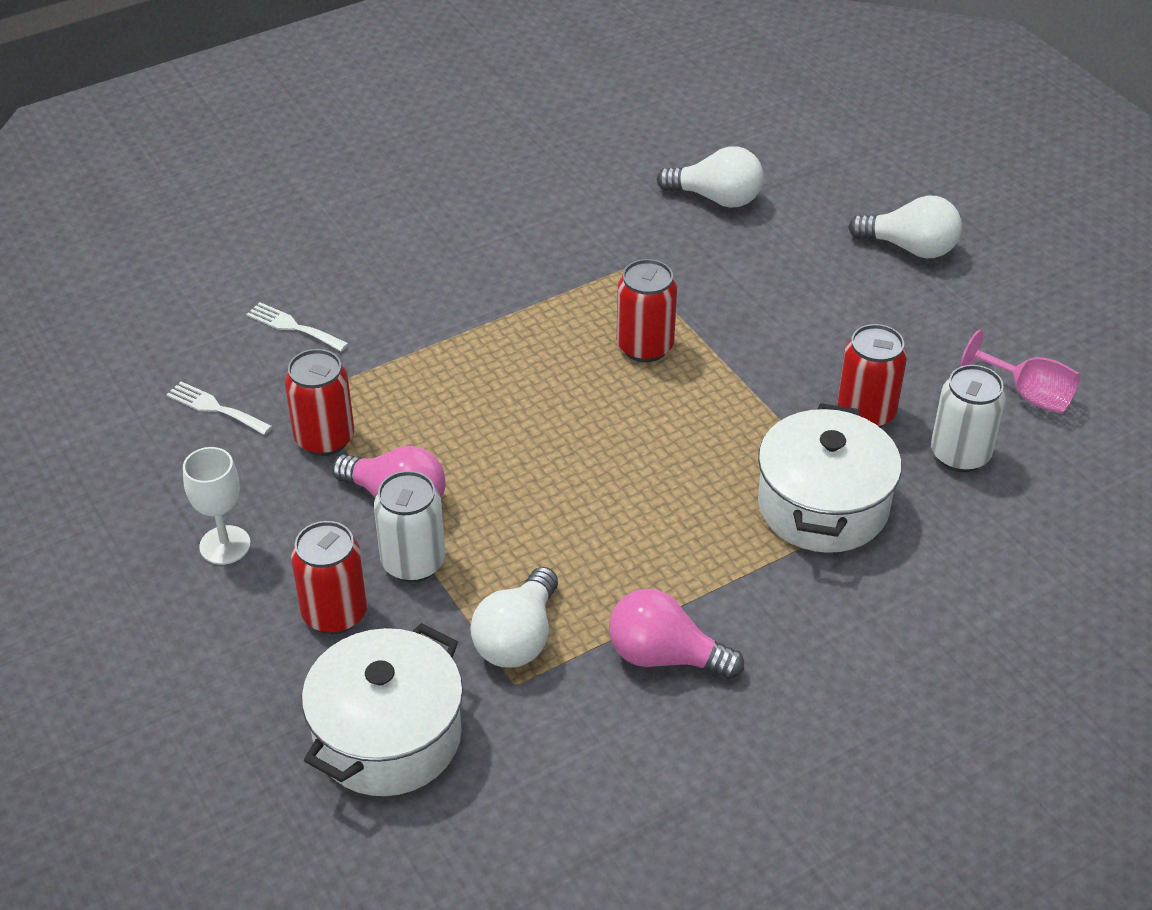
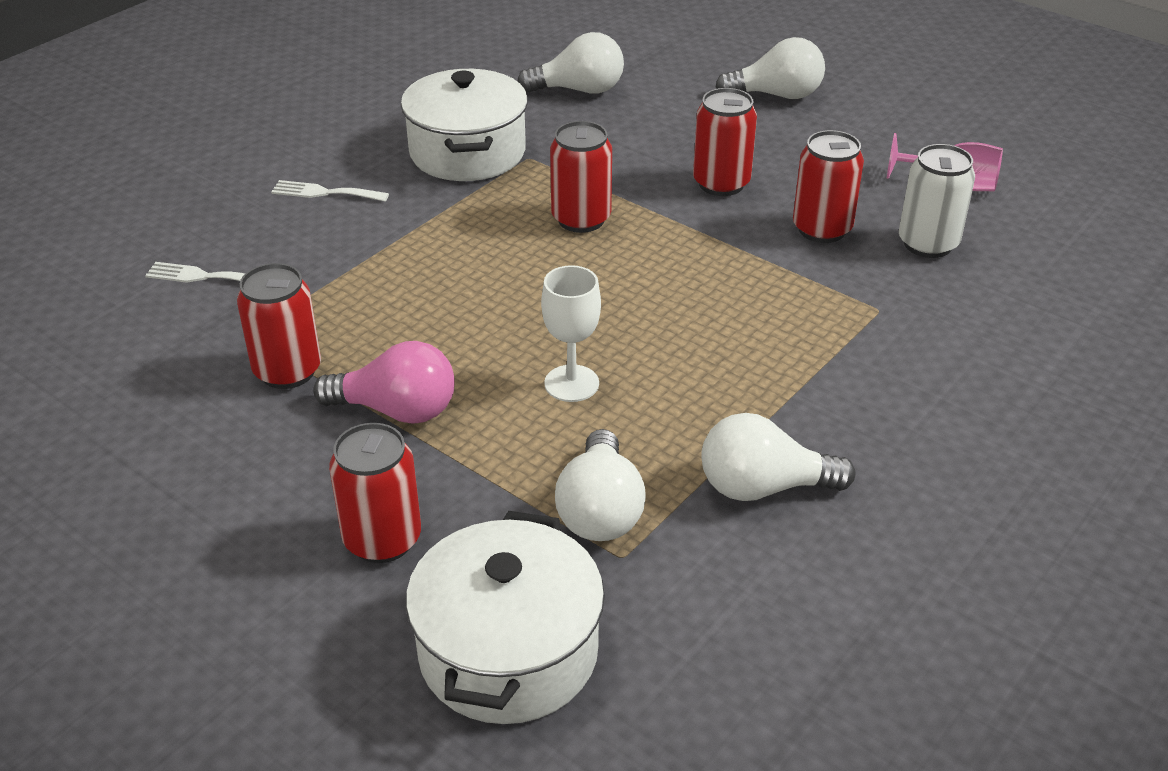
camera: 20 degrees left, 5 degrees down
white fork [166,381,272,435] -> white fork moved to [271,180,389,202]
white goblet [183,447,251,565] -> white goblet moved to [541,265,601,402]
white can [374,471,445,582] -> none
pink light bulb [609,589,744,679] -> white light bulb [701,413,855,501]
white pot [758,403,902,553] -> white pot moved to [401,69,528,181]
none -> red can [693,88,757,196]

